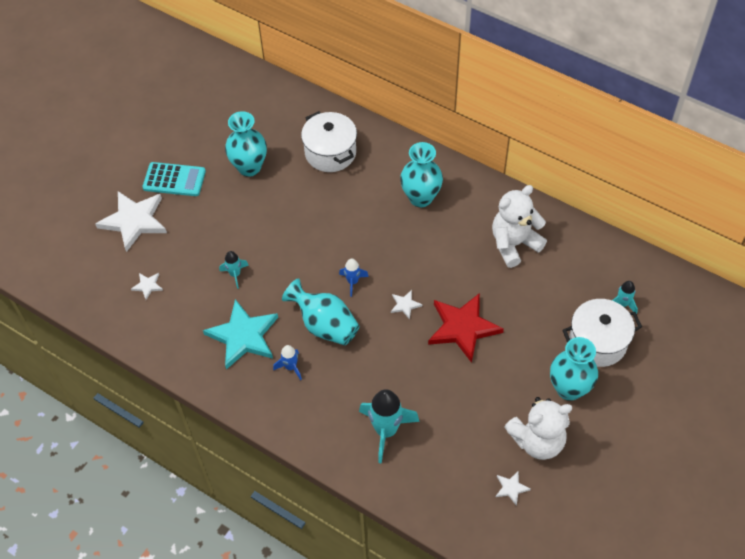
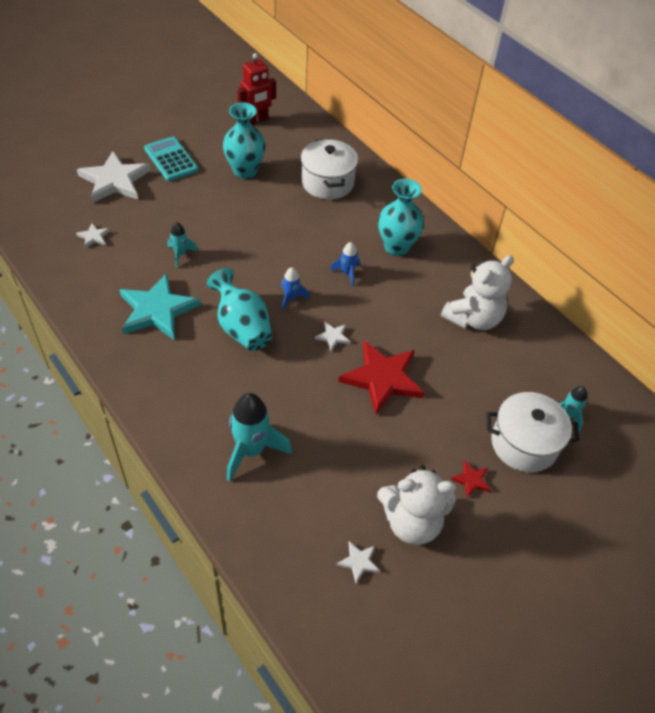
camera: 15 degrees right, 5 degrees down
turquoise calculator [142,162,206,196] -> turquoise calculator turned 150 degrees counterclockwise [144,136,198,181]
blue rocket [273,345,302,380] -> blue rocket moved to [330,242,360,287]
white teddy bear [492,185,547,268] -> white teddy bear turned 150 degrees clockwise [441,255,513,330]
turquoise vase [550,337,598,401] -> red star [451,461,491,498]
none -> red robot [237,53,276,125]

